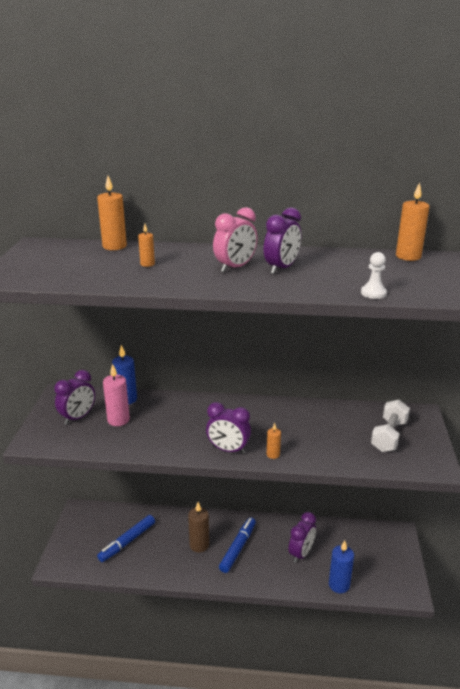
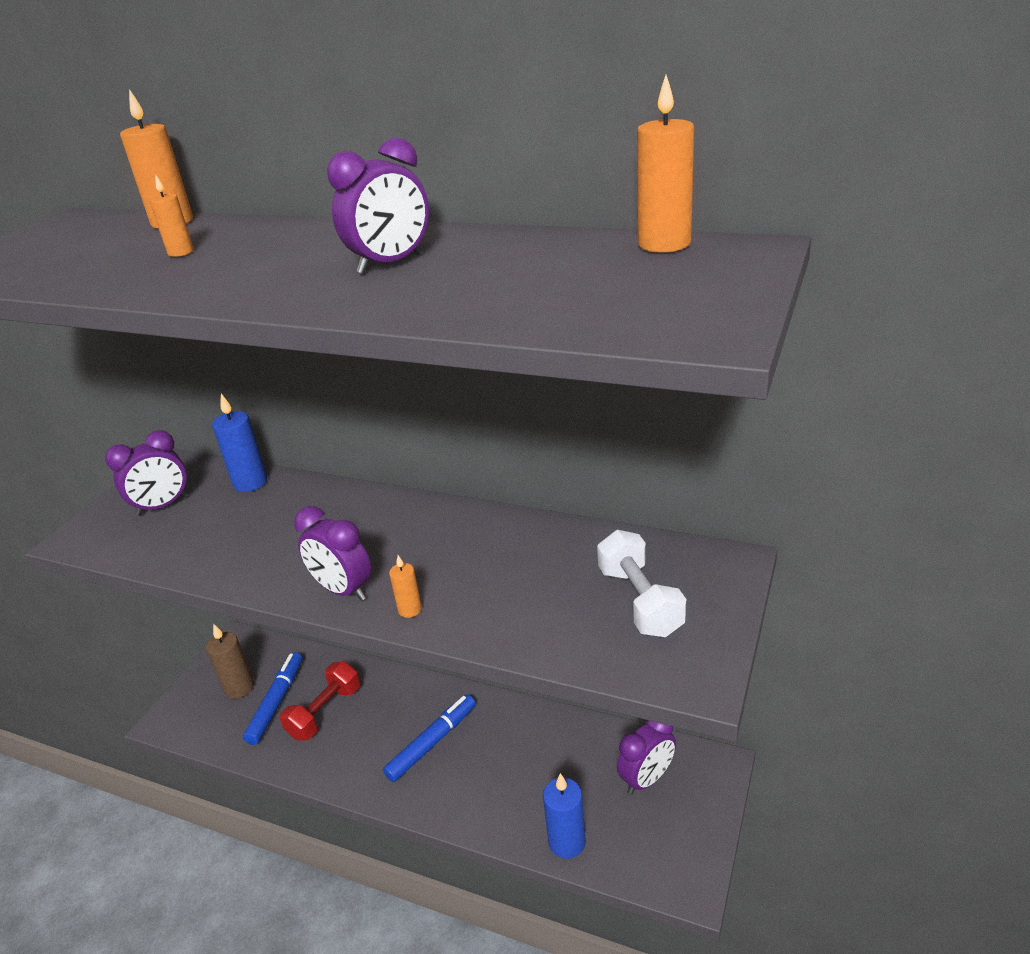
camera: 20 degrees right, 5 degrees up
blue marker [97,515,155,562] -> blue marker turned 135 degrees clockwise [243,652,302,745]
pink candle [103,364,130,426] -> none
brown candle [188,502,209,552] -> brown candle moved to [206,624,254,699]
pink clock [213,207,257,272] -> none
purple clock [289,512,316,563] -> purple clock moved to [617,720,676,795]
white pawn [361,252,387,299] -> none
white dumbbell [371,400,410,452] -> white dumbbell turned 60 degrees counterclockwise [597,530,687,637]
none -> red dumbbell [280,661,360,741]

